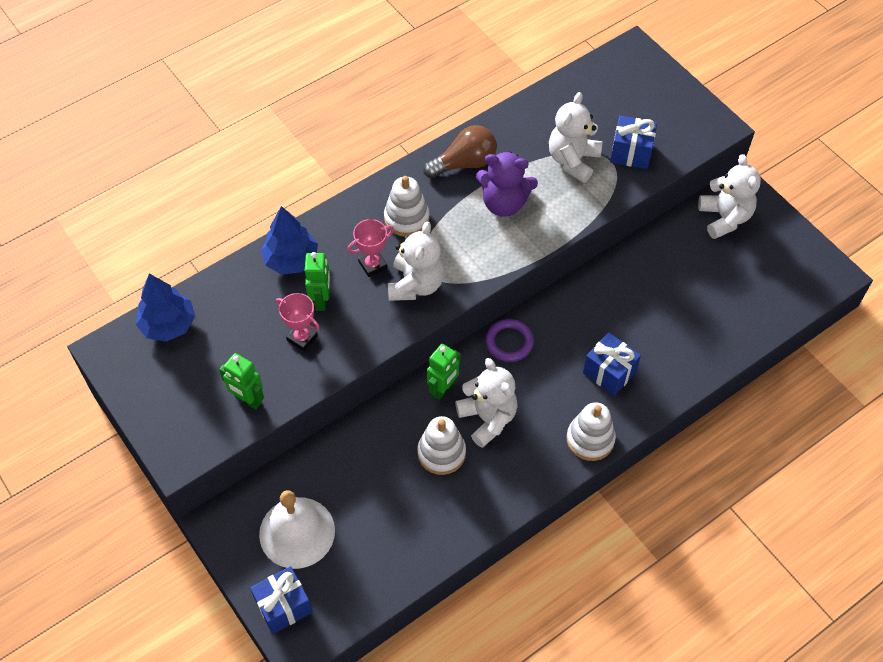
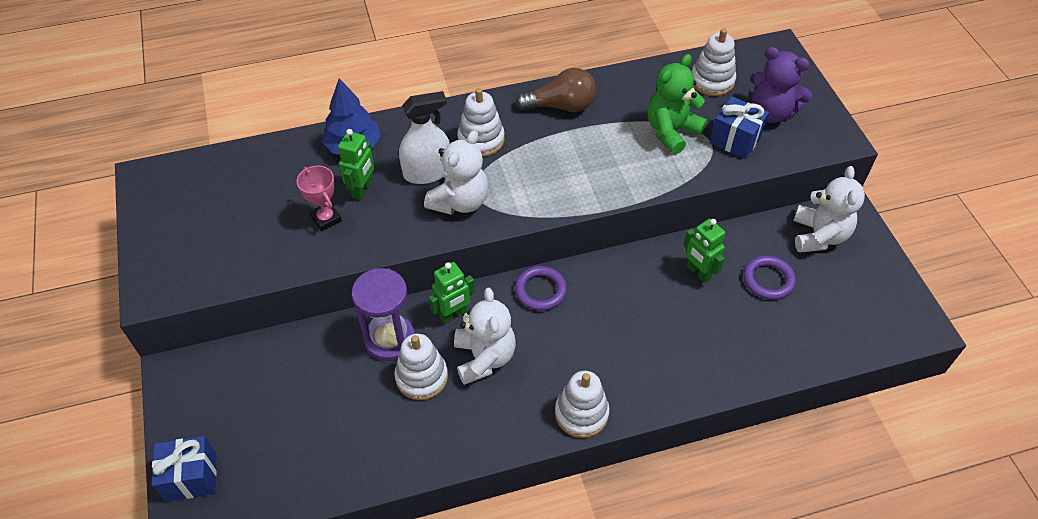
camera: 20 degrees right, 5 degrees down
blue tree [136,274,195,342] -> none
green robot [219,353,264,410] -> green robot moved to [684,219,725,283]
white bell [259,490,335,569] -> none
pink trophy [347,219,394,277] -> white spray bottle [399,91,450,184]
purple teddy bear [476,151,538,217] -> purple teddy bear moved to [750,47,812,123]
white teddy bear [549,92,602,183] -> green teddy bear [647,54,707,154]
blue gift [583,332,641,396] -> none
none -> purple hourglass [352,268,415,361]
none -> white stacking toy [692,28,736,96]
none -> purple ring [743,255,796,300]

